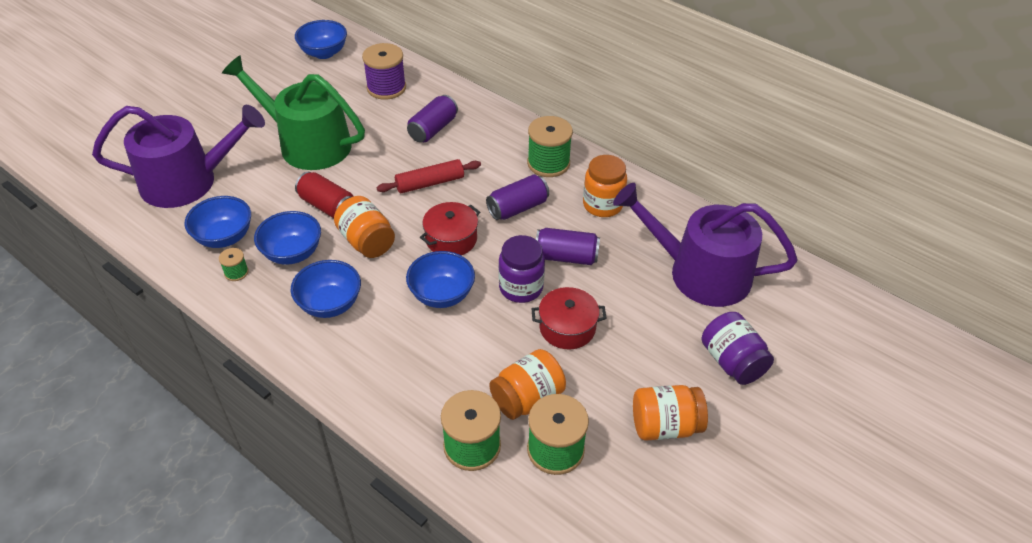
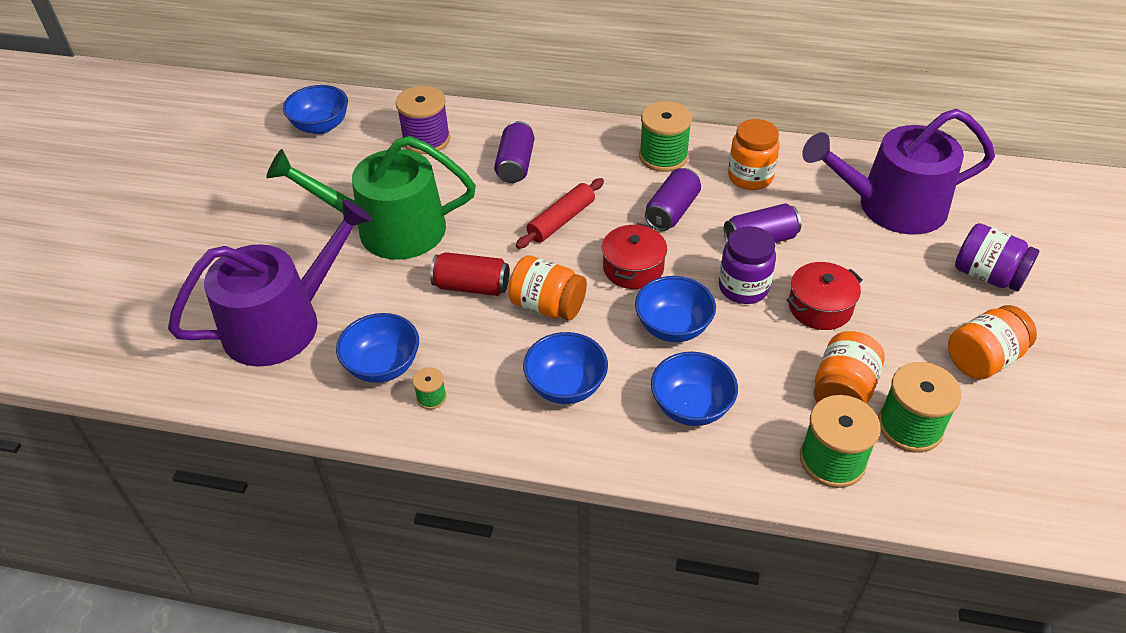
camera: 25 degrees left, 0 degrees up
blue bowl [254,211,321,265] -> blue bowl moved to [651,352,738,426]

